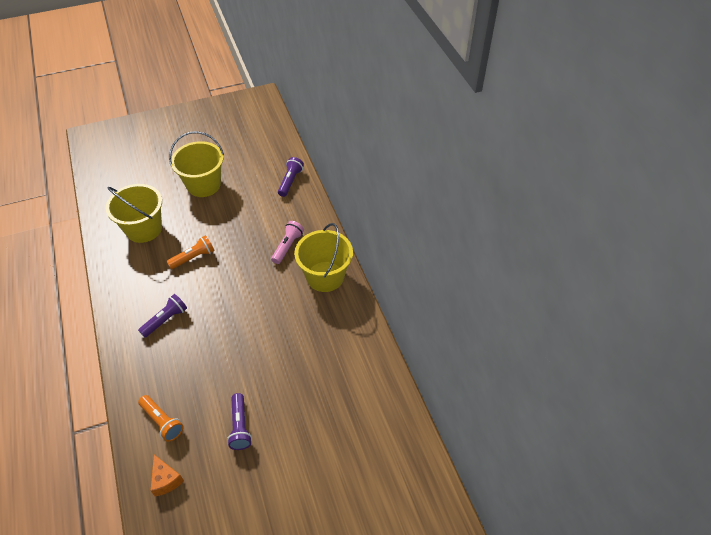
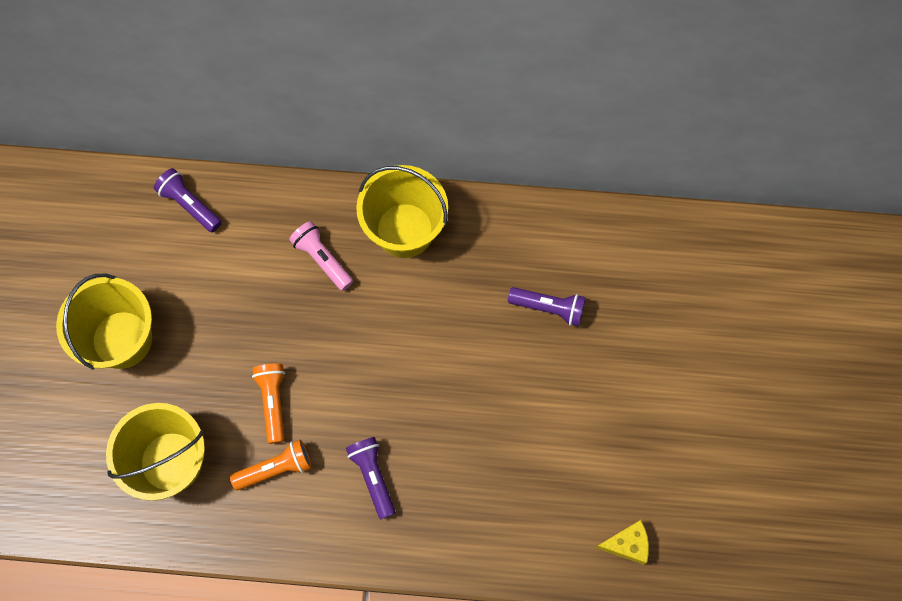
camera: 65 degrees left, 20 degrees up
orange flashlight [138,395,184,442] -> orange flashlight moved to [230,439,312,490]
orange cheese [150,455,184,496] -> yellow cheese [595,520,649,565]
purple flashlight [227,393,252,450] -> purple flashlight moved to [508,287,586,326]

